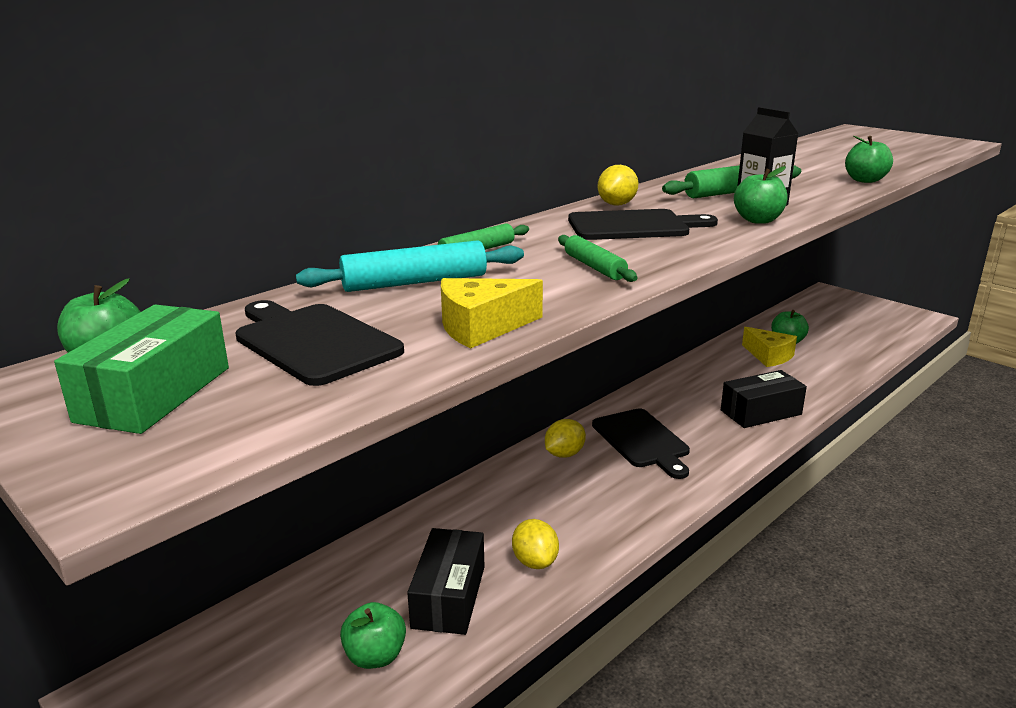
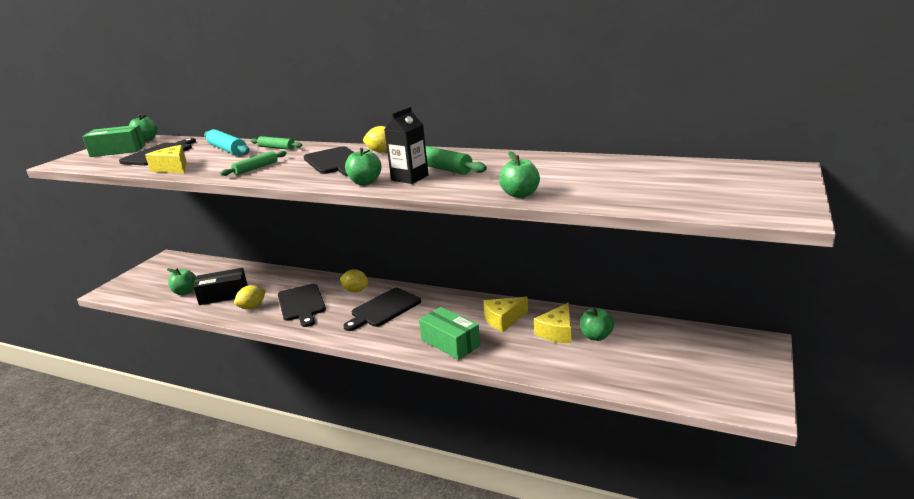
camera: 70 degrees right, 0 degrees up
black box [721,370,807,428] -> green box [419,307,480,360]
none -> black cutting board [278,284,326,327]
none -> yellow cheese [483,297,528,332]

